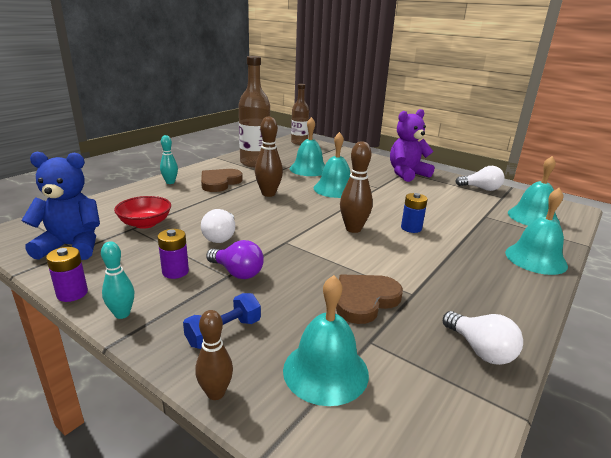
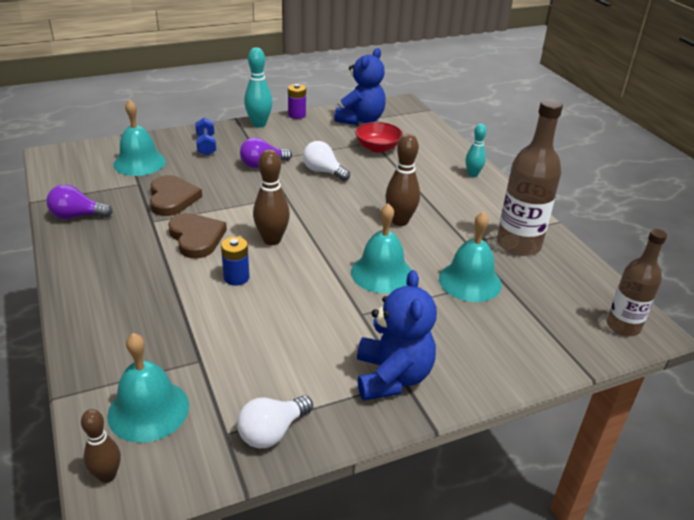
camera: 120 degrees right, 10 degrees up
turquoise bowling pin [101,241,134,319] -> turquoise bowling pin [244,47,273,127], size x1.55
purple battery [157,229,189,279] -> none
brown bowling pin [195,310,233,400] -> brown bowling pin moved to [81,409,121,483]
brown heart [201,169,243,192] -> brown heart moved to [168,213,227,259]
purple teddy bear [390,109,434,182] -> blue teddy bear [357,270,437,401]
white light bulb [443,311,523,365] -> purple light bulb [46,184,113,219]
turquoise bell [505,188,568,275] -> none

